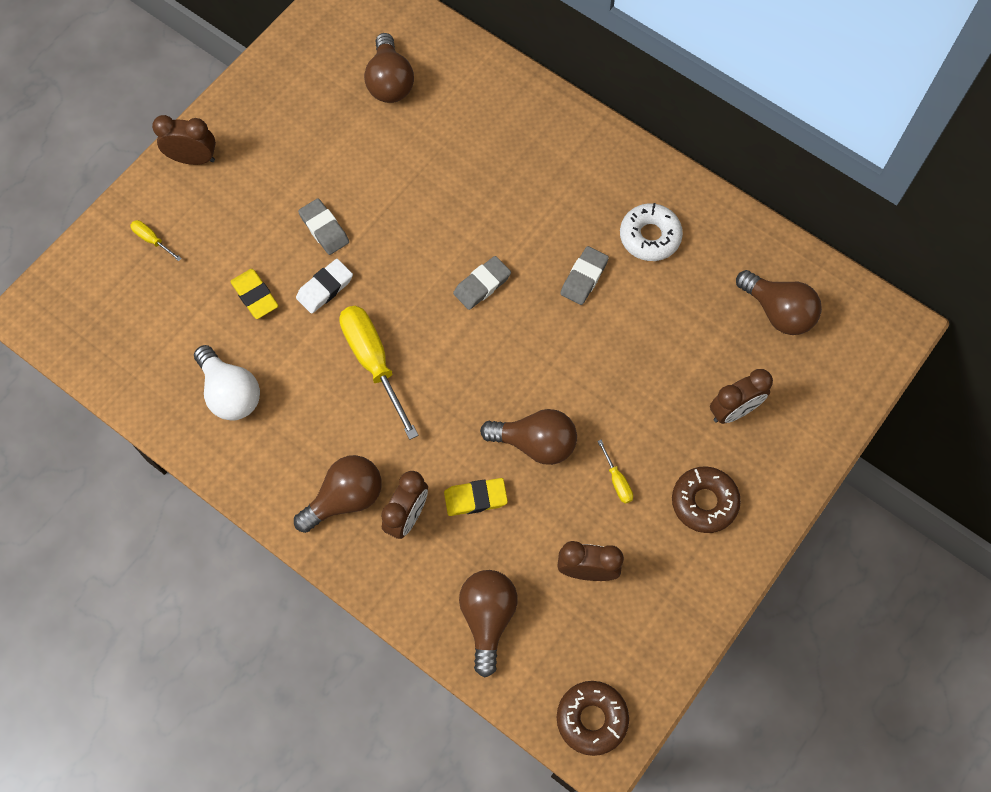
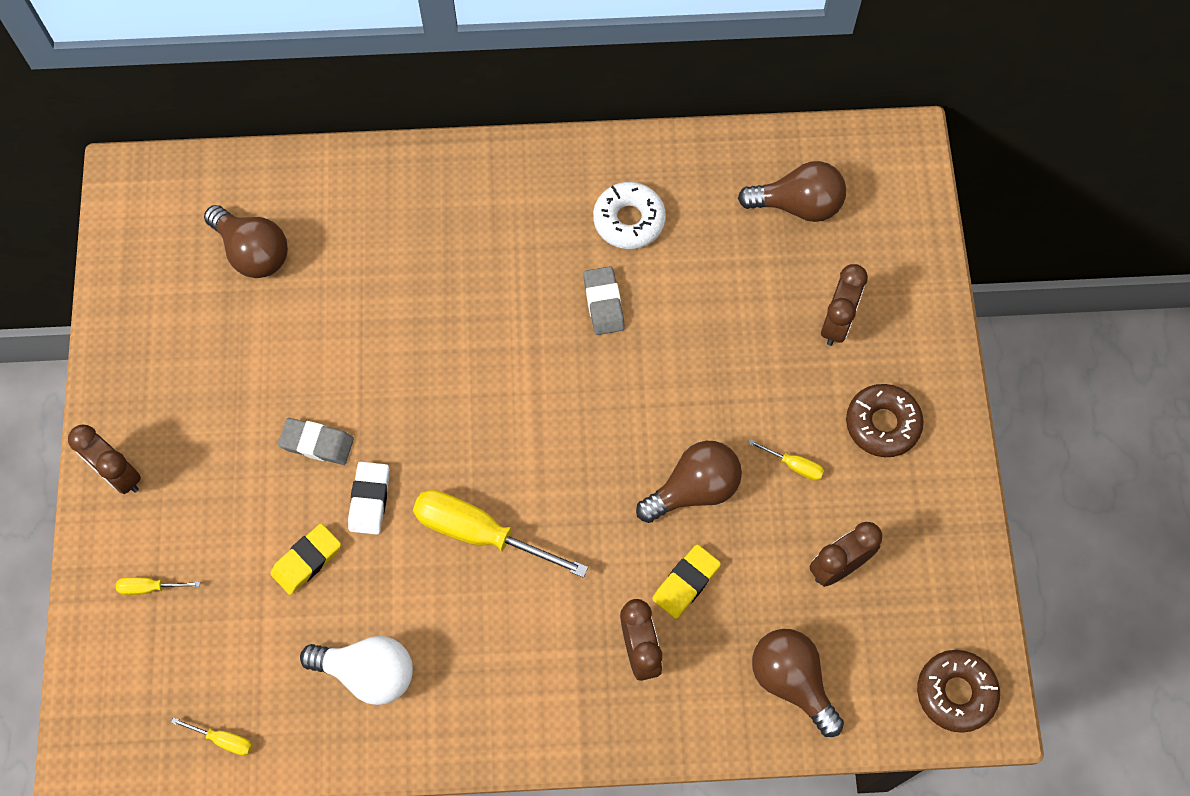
camera: 40 degrees left, 0 degrees up
brown clock [152,115,216,165] -> brown clock turned 105 degrees counterclockwise [68,425,141,494]
yellow eraser [230,269,278,319] -> yellow eraser turned 60 degrees counterclockwise [270,523,341,595]
brown light bulb [294,455,382,533] -> none
grey eraser [453,256,511,310] -> none
none -> yellow screwdriver [171,717,253,756]

